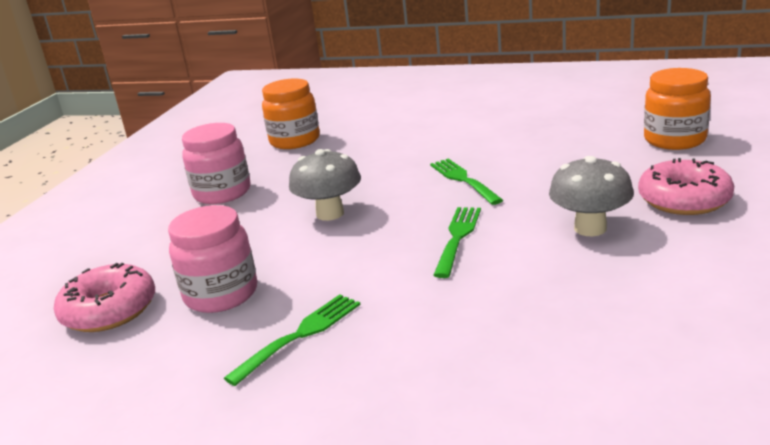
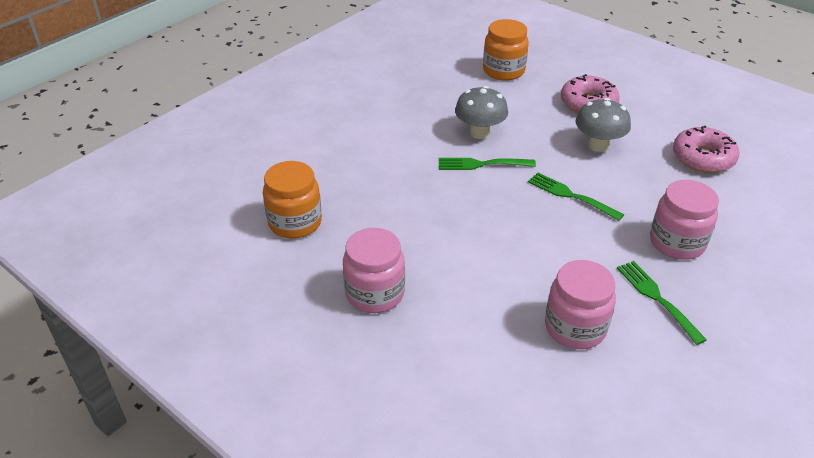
camera: 70 degrees left, 15 degrees up
pink donut [54,263,155,332] -> pink donut moved to [673,126,739,173]
grey mushroom [289,149,361,221] -> grey mushroom moved to [455,86,508,139]
none -> pink jar [650,180,719,260]

